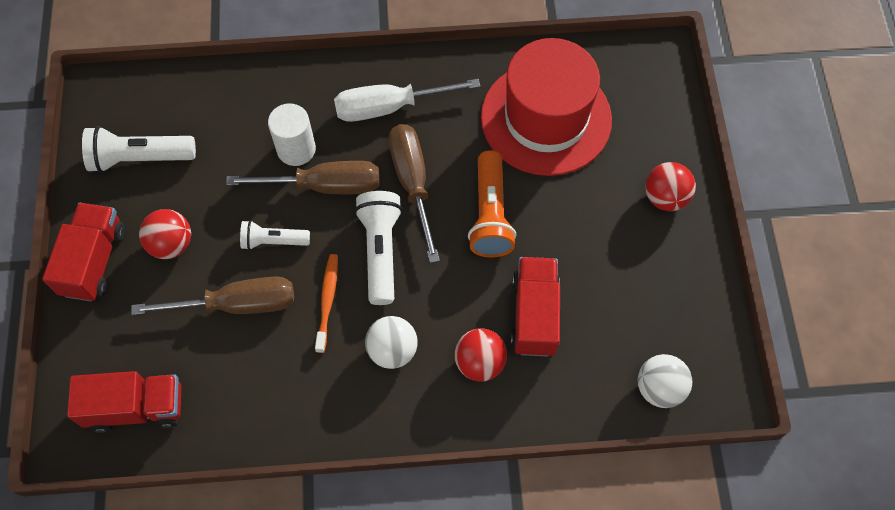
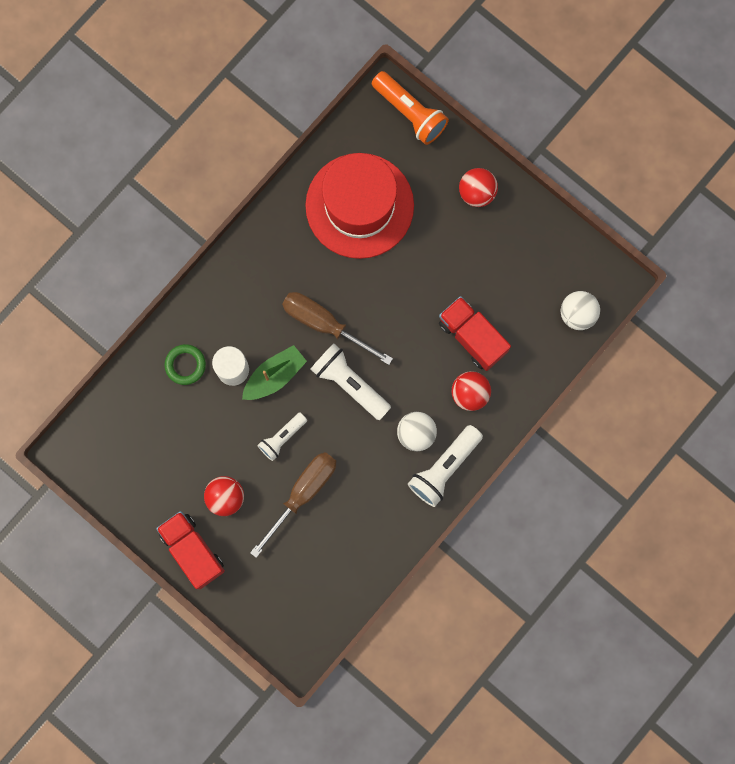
camera: 45 degrees left, 15 degrees up
red truck [67,371,181,433] -> none
white flashlight [82,126,196,173] -> white flashlight moved to [408,425,483,507]
brown screwdriver [226,161,379,194] -> green boat [242,345,307,400]
orange toothbrush [315,254,338,353] -> none
white screwdriver [334,79,480,122] -> none
orange flashlight [468,150,516,257] -> orange flashlight moved to [372,71,449,145]
none -> green ring [165,344,206,385]

